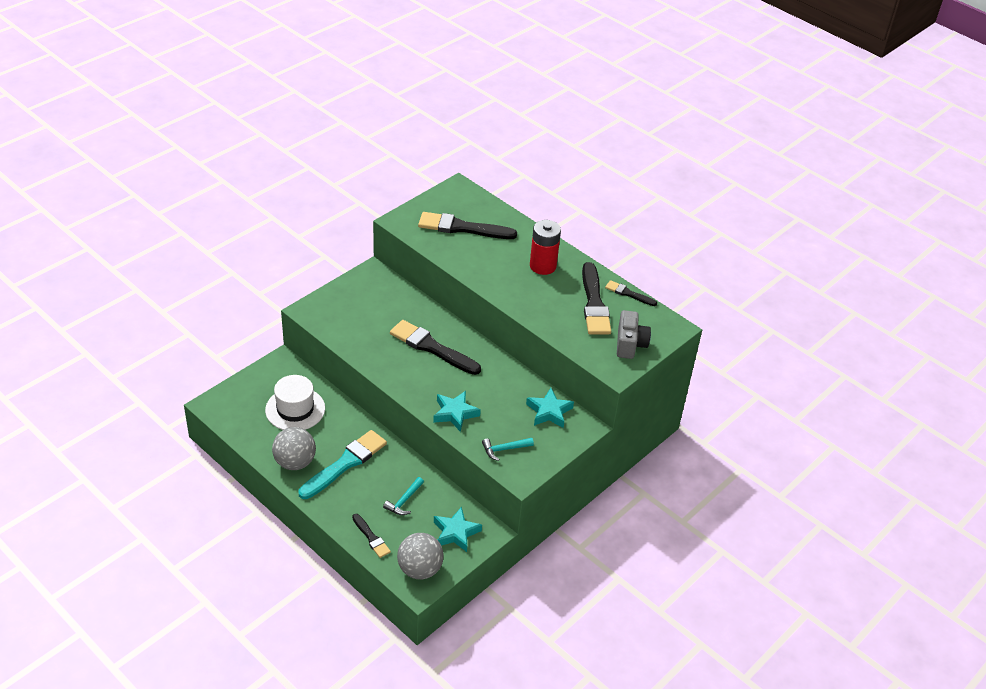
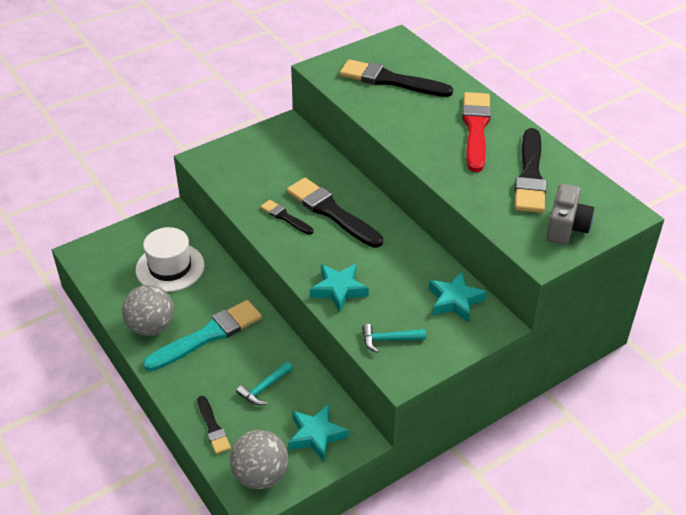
camera: 15 degrees right, 0 degrees up
red battery [530,220,561,275] -> red brush [462,92,491,172]
black brush [605,280,657,306] -> black brush moved to [260,200,314,235]

